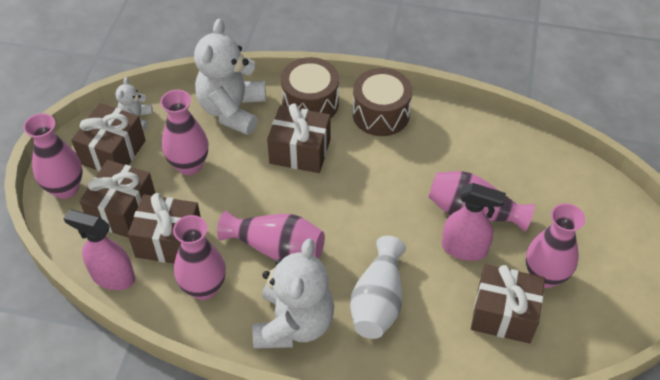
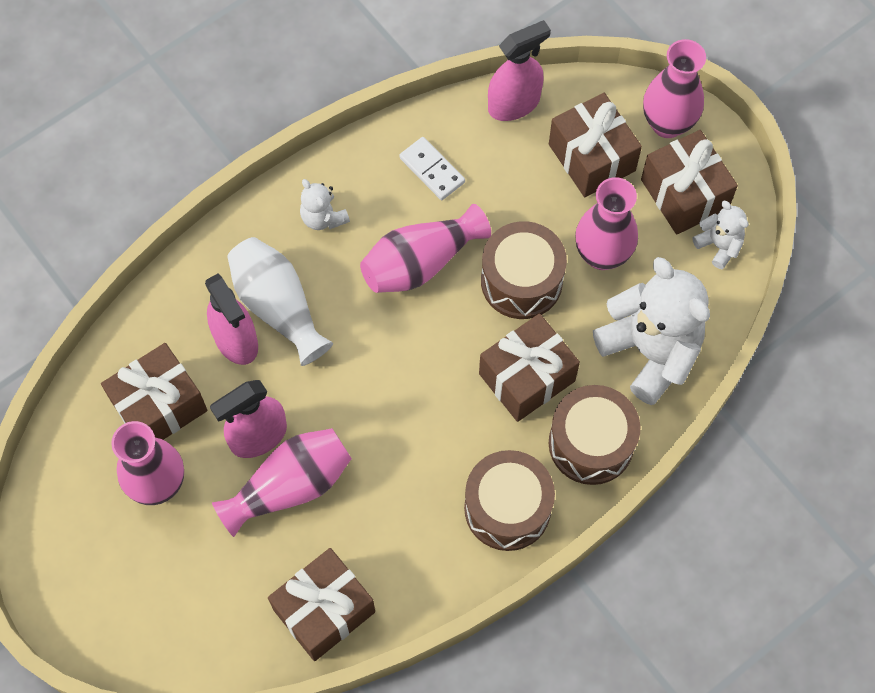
camera: 130 degrees right, 15 degrees up
brown gift [128,193,201,264] -> brown gift moved to [268,548,375,661]
pink vase [173,215,226,300] -> white domino [399,137,465,200]
white teddy bear [253,238,334,349] -> white teddy bear [300,179,350,230], size x0.47
none -> pink spray bottle [205,274,258,365]
none -> brown drum [481,221,567,319]

